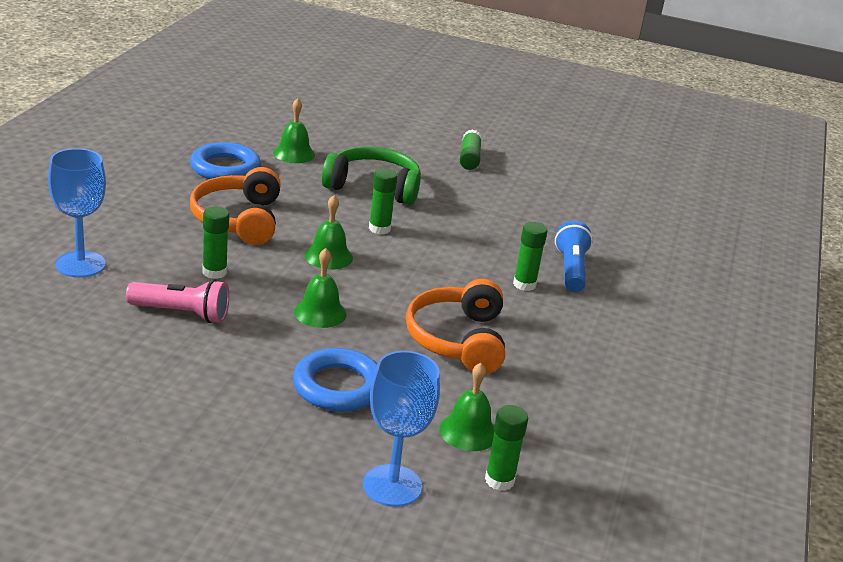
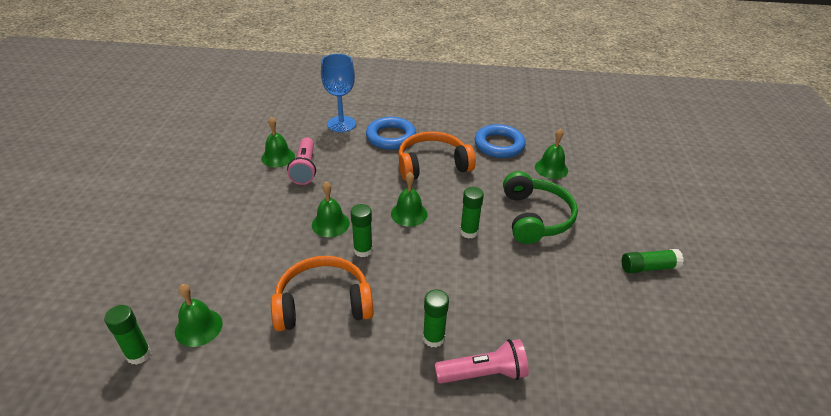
camera: 80 degrees right, 10 degrees up
green glue stick [202,207,229,279] -> green glue stick moved to [351,204,373,257]
blue ring [293,348,377,412] -> blue ring moved to [366,117,416,150]
blue goblet [363,351,440,507] -> none
blue flashlight [555,221,593,292] -> pink flashlight [434,339,529,384]
none -> green bell [261,117,295,167]

